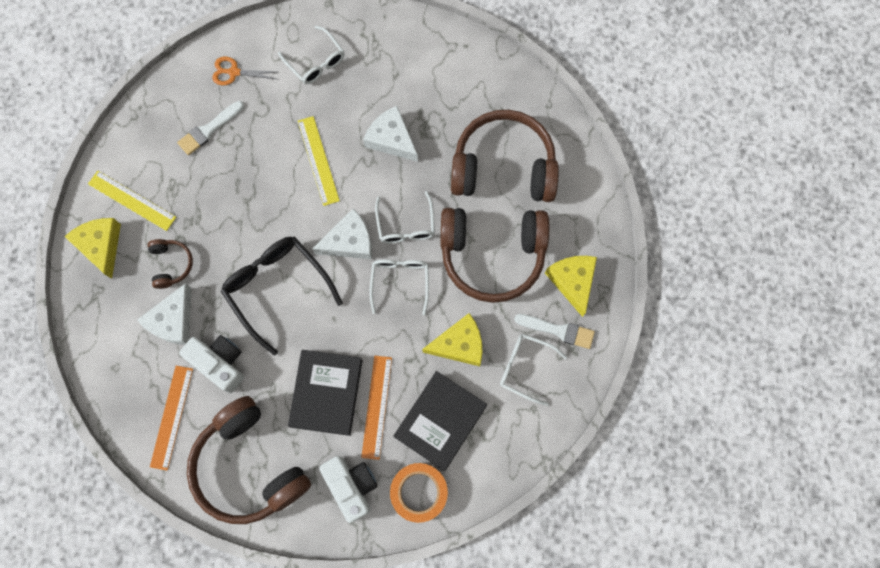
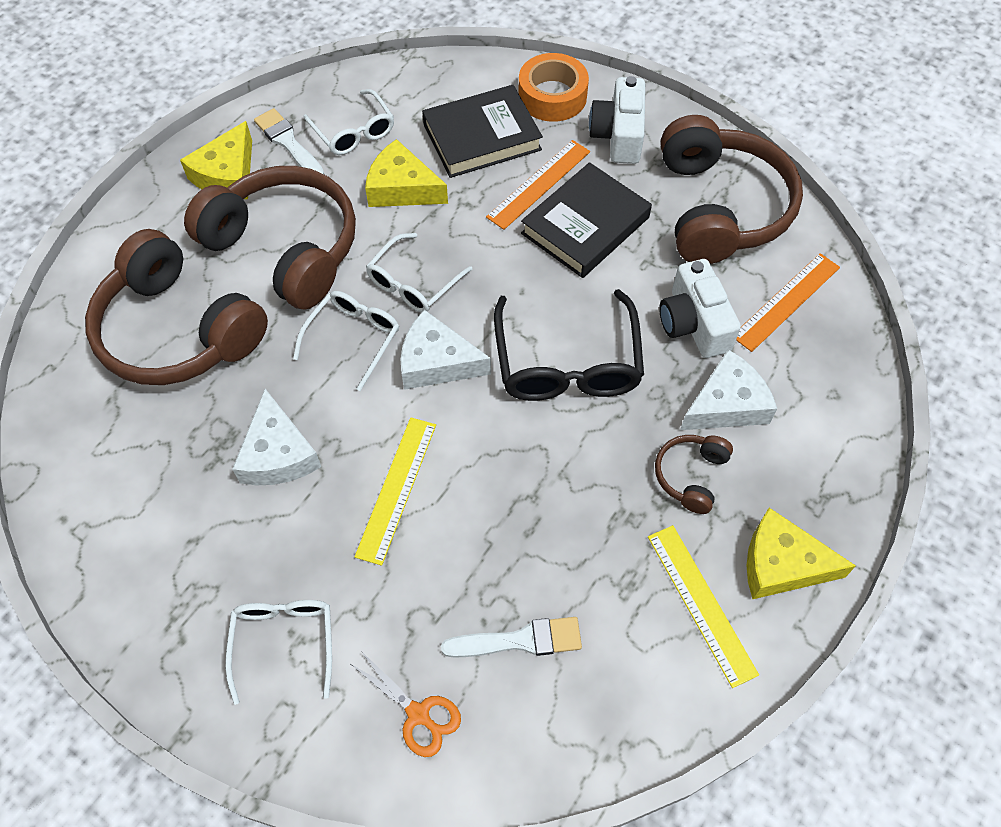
camera: 145 degrees left, 15 degrees down
yellow cheese [64,218,121,279] -> yellow cheese turned 90 degrees clockwise [746,508,856,599]

